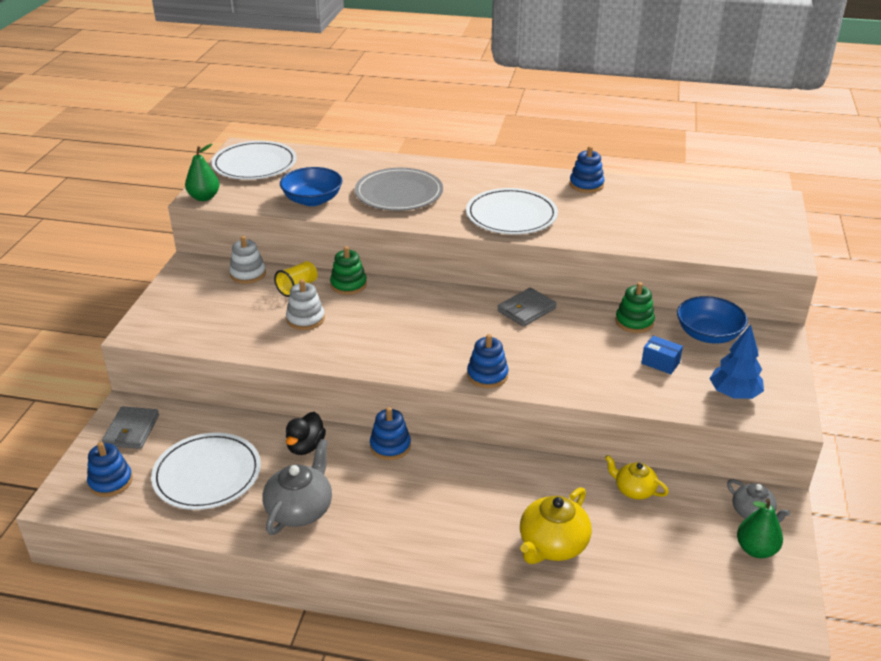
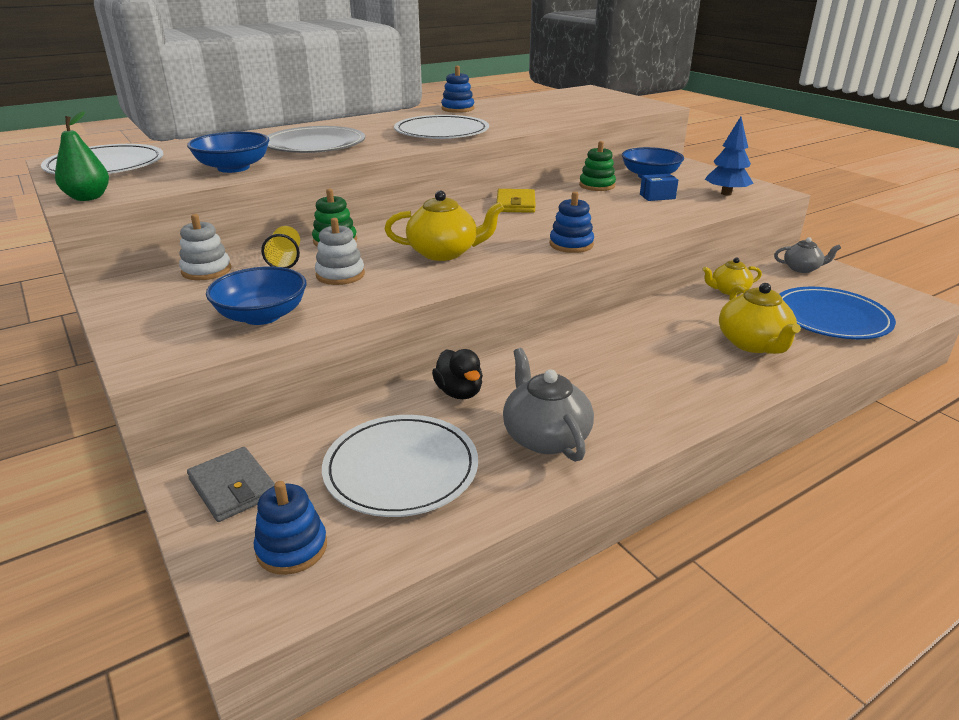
camera: 45 degrees left, 5 degrees down
blue stacking toy [370,407,411,460] -> none
grey wallet [498,288,557,327] -> yellow wallet [497,189,536,213]
green pear [737,498,783,558] -> none
none -> blue bowl [206,266,307,325]
none -> yellow teapot [384,190,504,261]
none -> blue plate [780,287,896,339]

